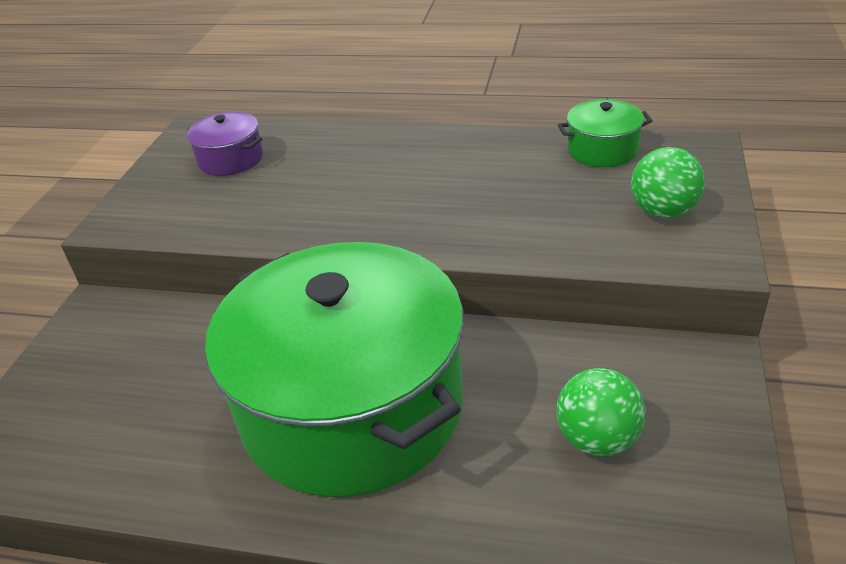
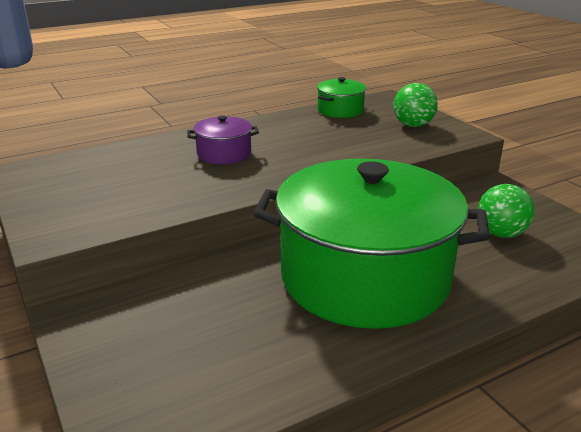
camera: 45 degrees left, 10 degrees down
purple pot [187,111,263,176] -> purple pot moved to [187,115,259,164]

